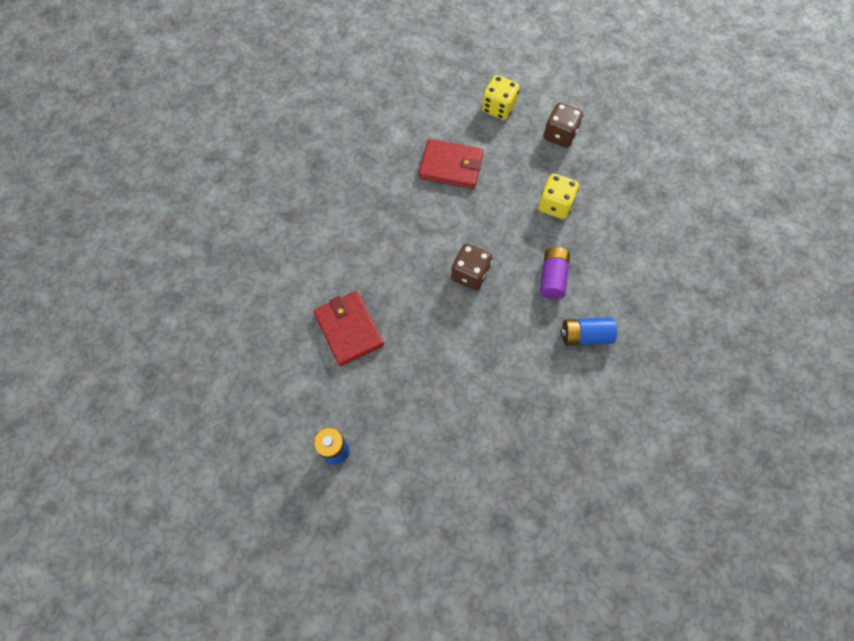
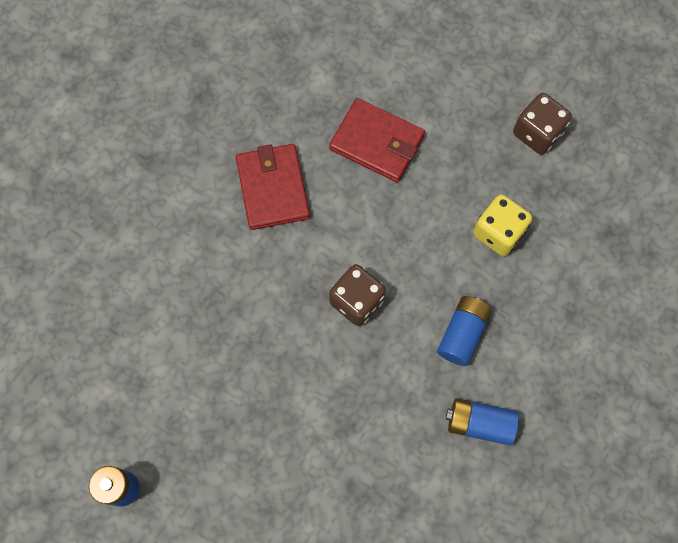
camera: 15 degrees right, 5 degrees up
red wallet [314,291,384,366] -> red wallet moved to [236,144,310,230]
yellow dice [482,75,520,120] -> none
purple battery [540,247,570,299] -> blue battery [437,296,492,366]

